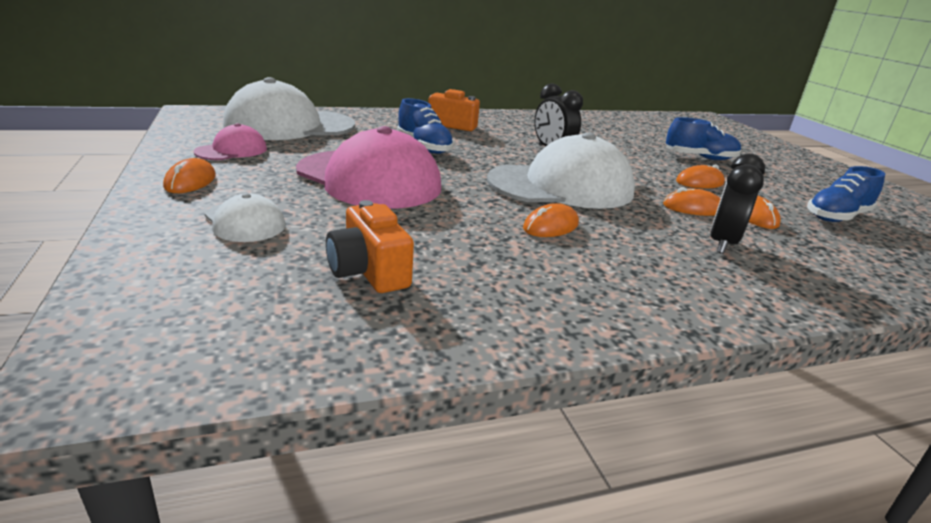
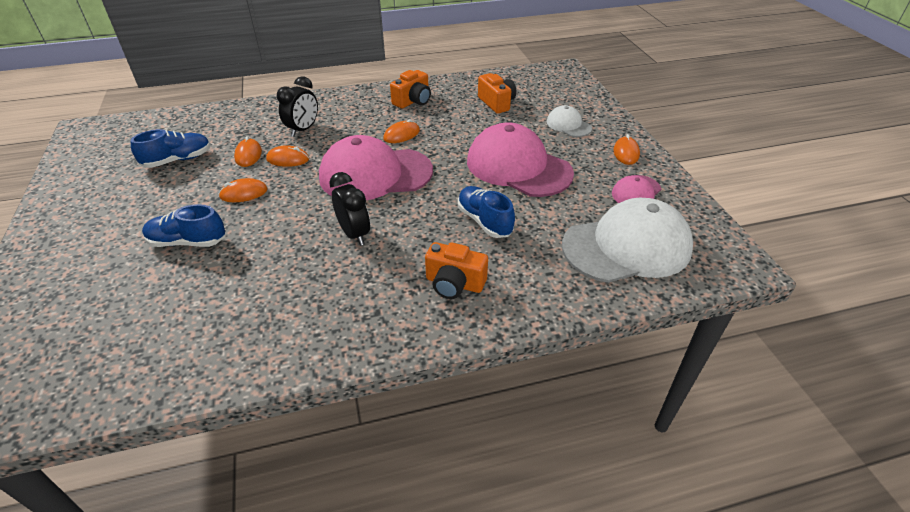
camera: 175 degrees left, 15 degrees up
white cap [487,132,635,209] -> pink cap [319,135,433,200]
none -> orange camera [390,70,431,109]

